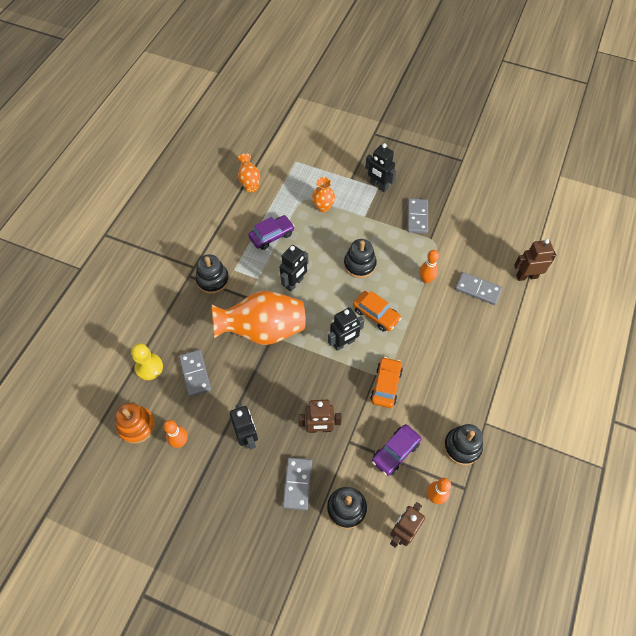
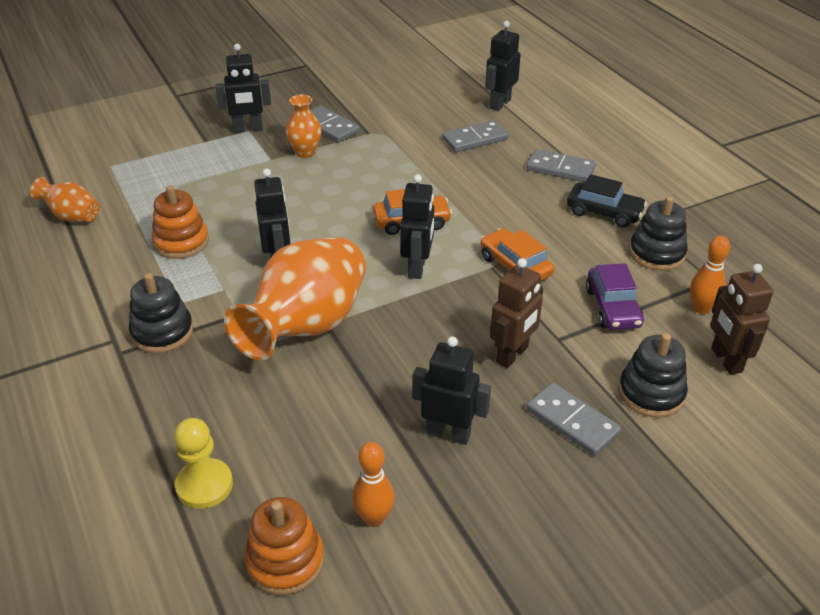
camera: 50 degrees left, 20 degrees down
grey domino [179,350,211,397] -> grey domino moved to [527,149,596,182]
purple car [248,215,295,250] -> orange stacking toy [152,185,209,259]
orange vase [312,177,335,212] -> orange vase moved to [285,94,322,158]
black stacking toy [344,239,377,278] -> none
orange bowling pin [419,250,439,284] -> none
brown robot [514,239,556,281] -> black robot [485,21,521,111]
none -> black car [567,174,647,228]

